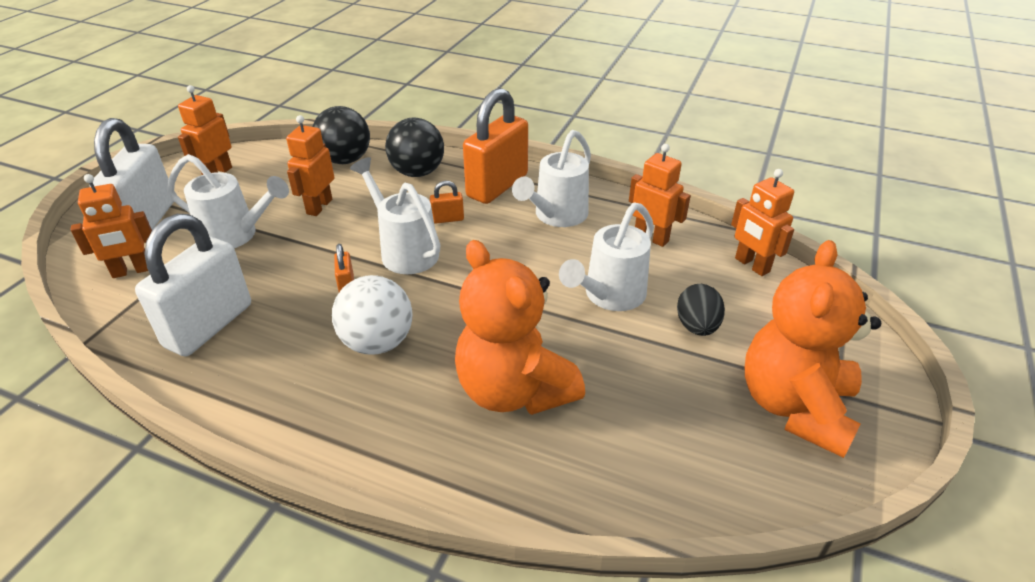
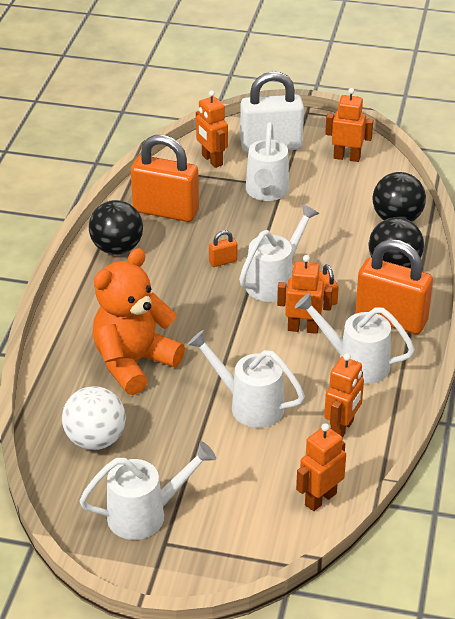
camera: 80 degrees right, 0 degrees up
white padlock [135,214,251,356] -> orange padlock [131,135,199,222]
orange robot [286,115,334,216] -> orange robot moved to [277,255,333,334]
white ball [332,275,413,355] -> white ball moved to [62,386,126,450]
black egg [677,284,725,336] -> none
orange teddy bear [745,240,881,458] -> white watering can [79,441,216,540]
none -> black ball [89,200,143,255]

